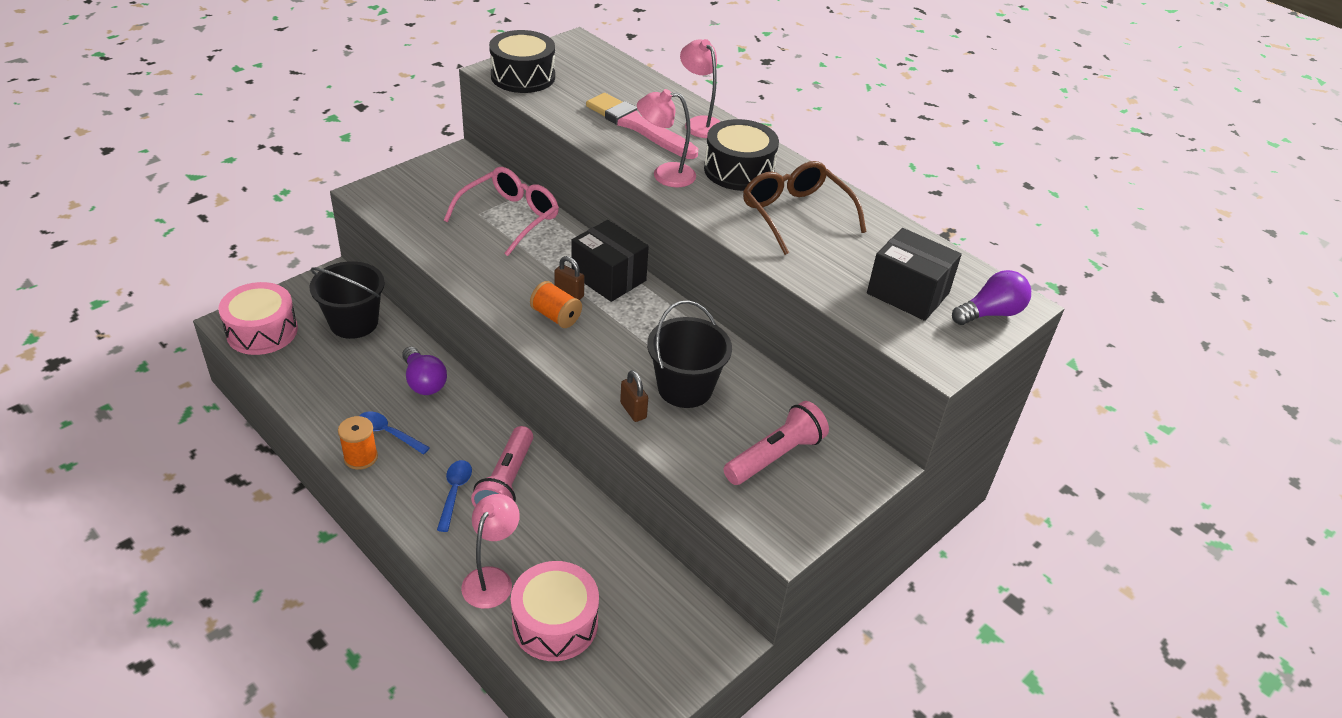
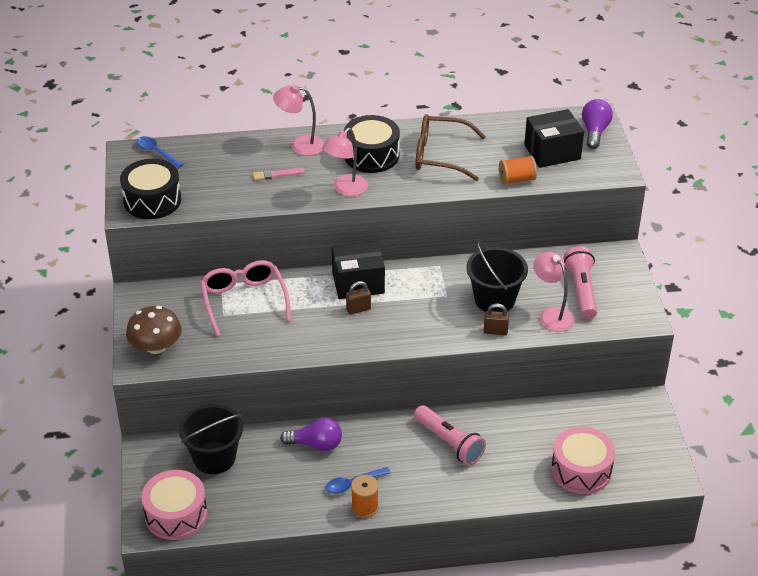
camera: 50 degrees left, 0 degrees up
blue spoon [437,460,472,532] -> blue spoon moved to [136,136,184,168]
pink lamp [461,494,520,609] -> pink lamp moved to [533,252,575,332]
orange spool [530,281,582,328] -> orange spool moved to [499,156,537,185]
pink brush [586,93,698,159] -> pink brush [253,168,305,180], size x0.45
none -> brown mushroom [126,306,182,354]

